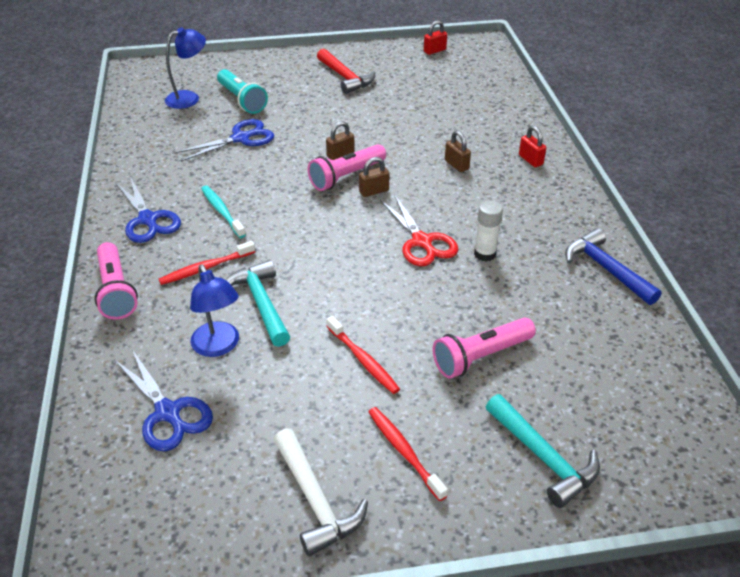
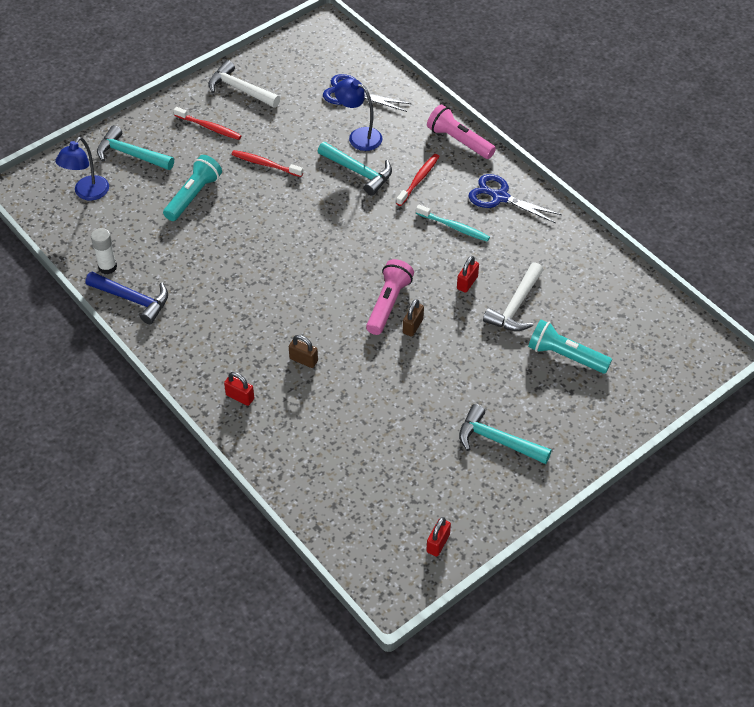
camera: 150 degrees right, 10 degrees up
blue lamp [165,27,206,109] -> blue lamp moved to [55,137,109,201]
blue scissors [175,119,274,162] -> white hammer [483,262,543,331]
red hammer [317,49,375,94] -> turquoise hammer [459,404,552,464]
brown padlock [359,157,389,197] -> none
red scissors [380,194,459,266] -> none
pink flashlight [432,317,536,379] -> turquoise flashlight [163,155,222,221]
white glue stick [474,201,503,262] -> white glue stick moved to [91,228,117,274]
none -> red padlock [457,256,479,293]

